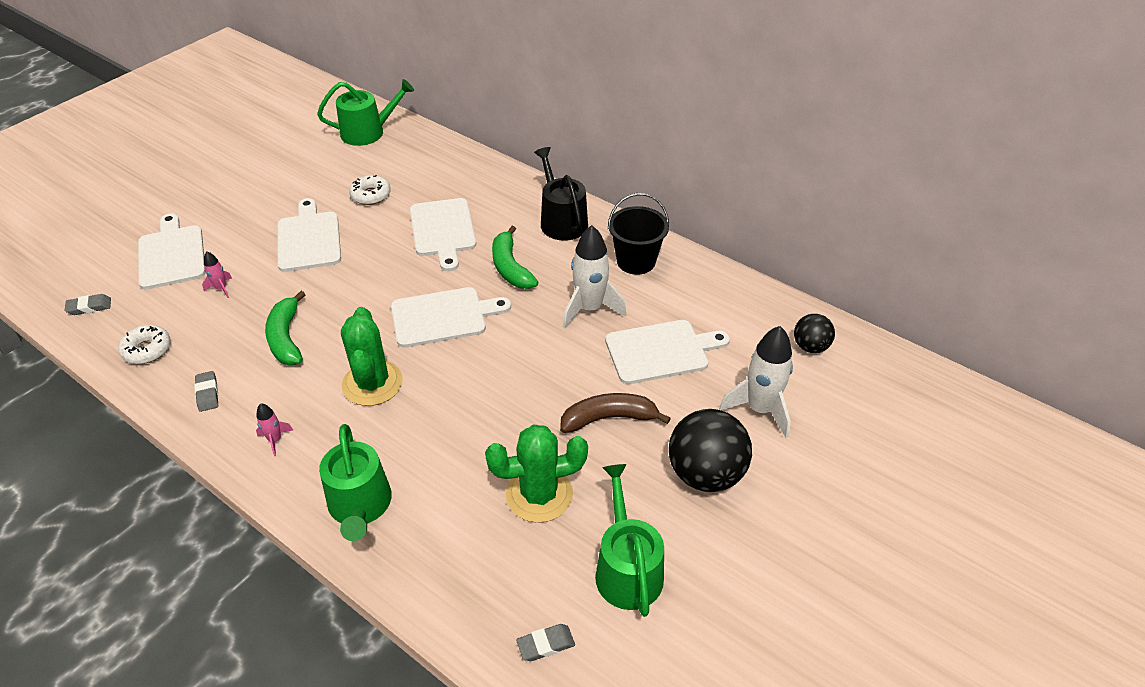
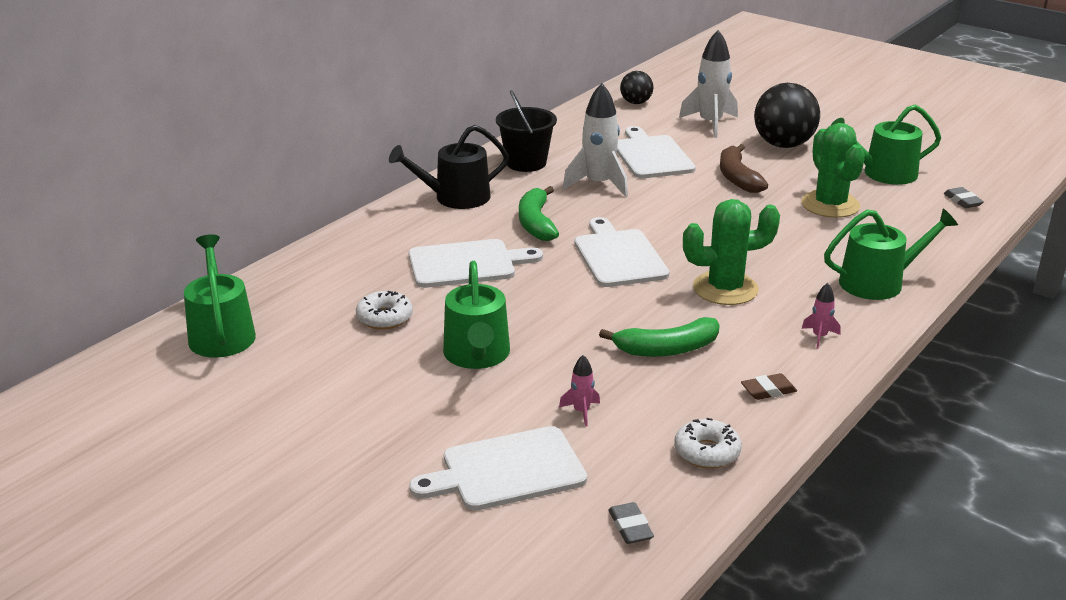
camera: 90 degrees left, 15 degrees down
grey eraser [194,371,218,412] -> brown eraser [741,373,797,400]
white cutting board [277,198,341,272] -> green watering can [443,261,510,369]
green banana [492,226,538,289] -> green banana turned 105 degrees clockwise [519,186,559,241]

